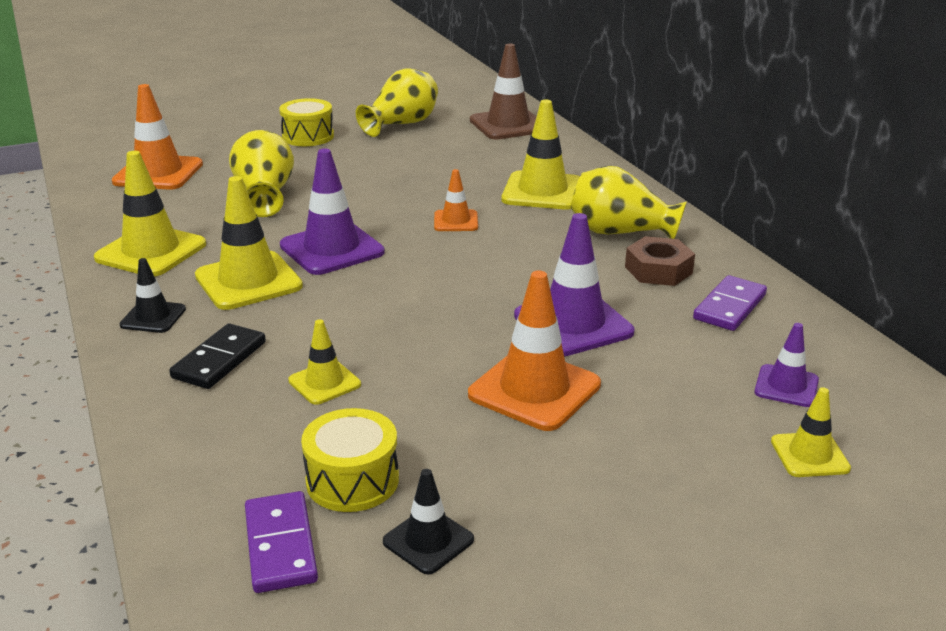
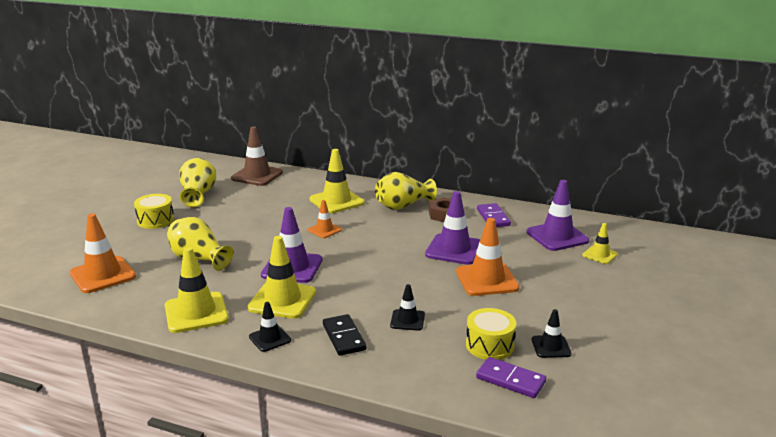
camera: 45 degrees left, 5 degrees down
yellow traffic cone [288,319,361,405] -> black traffic cone [390,284,425,331]
purple traffic cone [754,323,819,407] -> purple traffic cone [526,180,589,251], size x1.81

